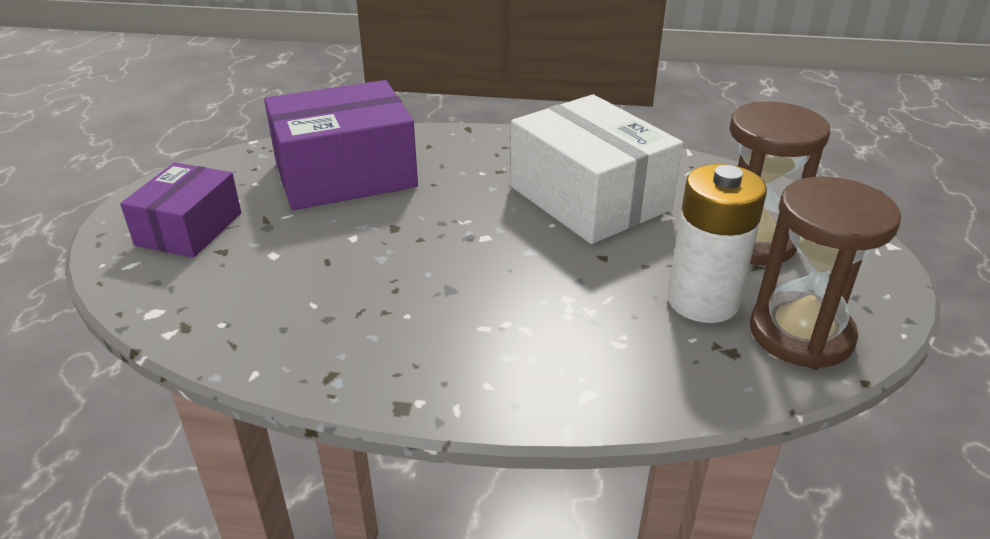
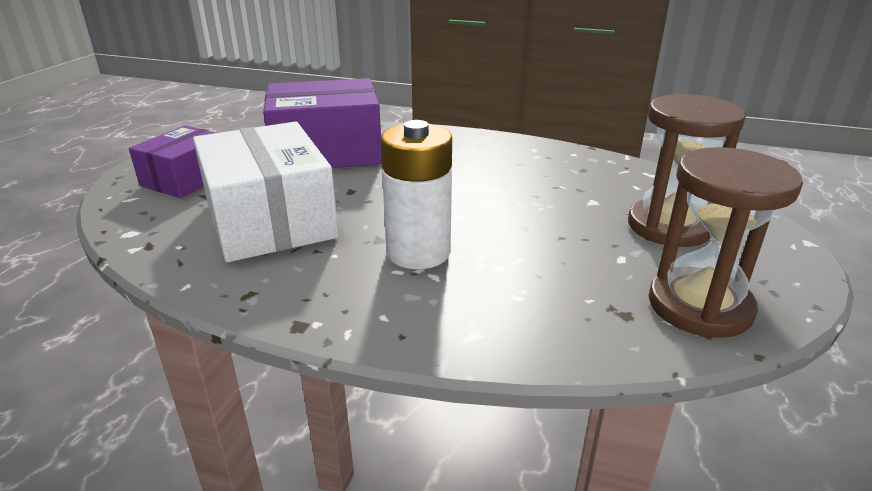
camera: 10 degrees right, 5 degrees down
white box [510,94,683,244] -> white box moved to [193,121,339,263]
white battery [667,164,767,323] -> white battery moved to [380,120,452,269]

